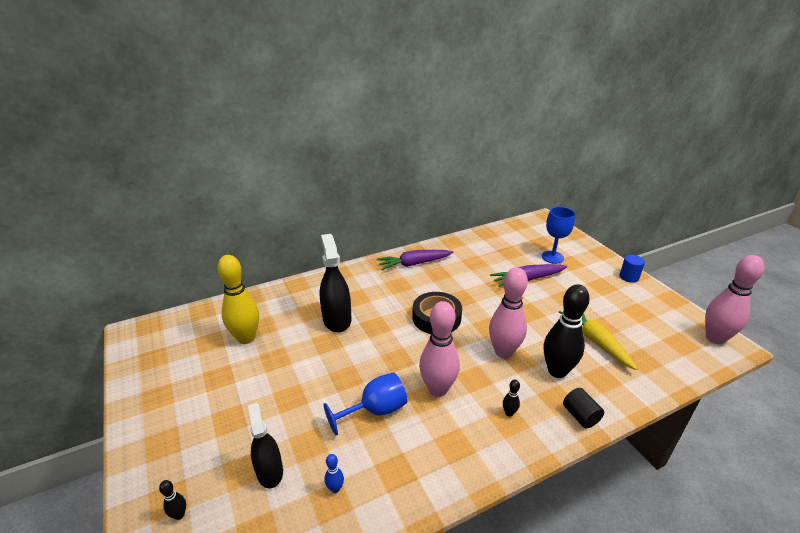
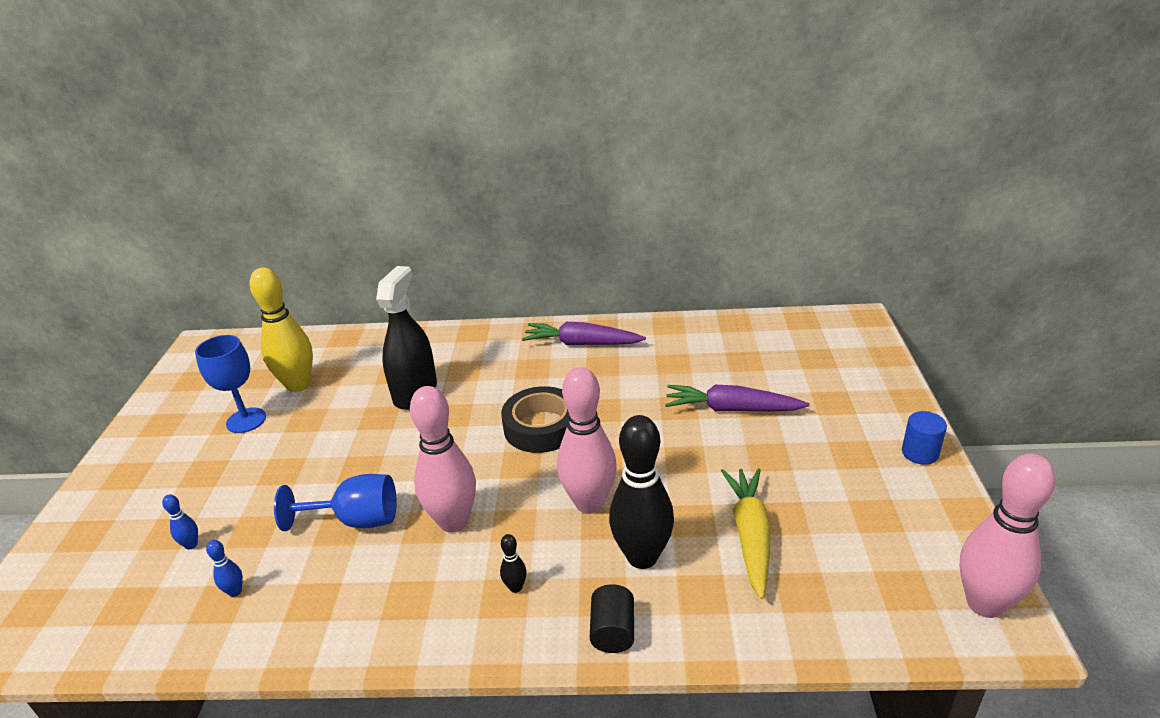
camera: 30 degrees right, 0 degrees up
black bowling pin [159,480,186,520] -> none
black spray bottle [248,403,283,489] -> blue bowling pin [162,494,198,550]
blue goblet [542,207,575,264] -> blue goblet moved to [195,335,266,433]

